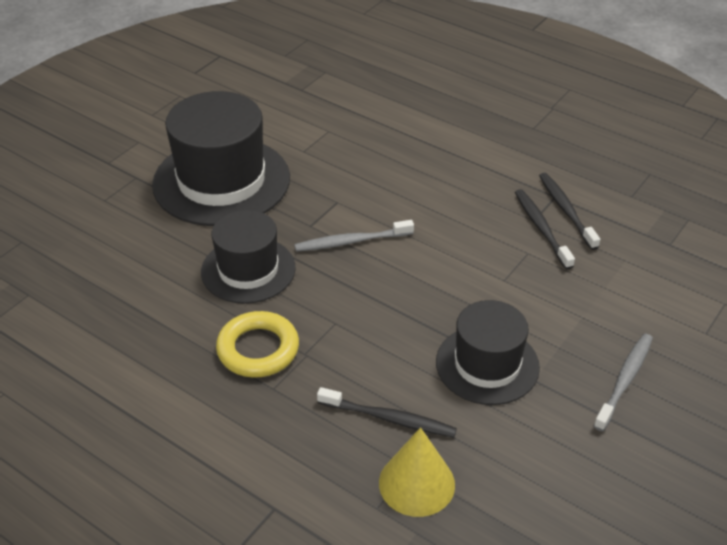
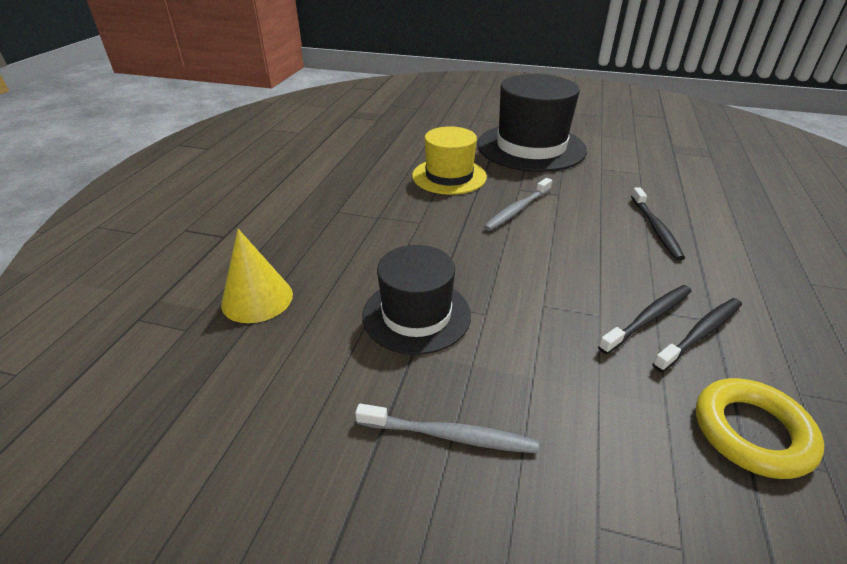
camera: 70 degrees right, 5 degrees down
black hat [201,210,296,304] -> yellow hat [412,126,487,195]
yellow ring [216,311,299,378] -> yellow ring moved to [696,378,824,479]
grey toothbrush [294,220,414,252] -> grey toothbrush turned 105 degrees counterclockwise [484,178,552,231]
black toothbrush [317,387,457,437] -> black toothbrush moved to [631,188,685,260]

